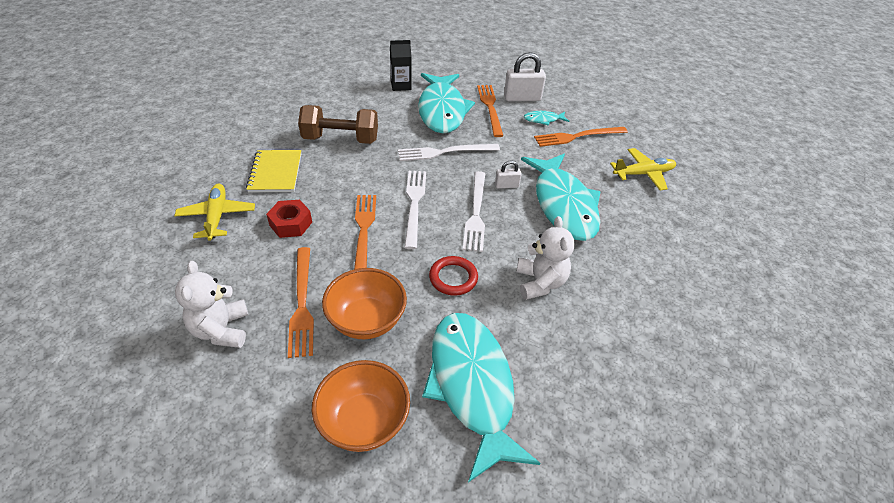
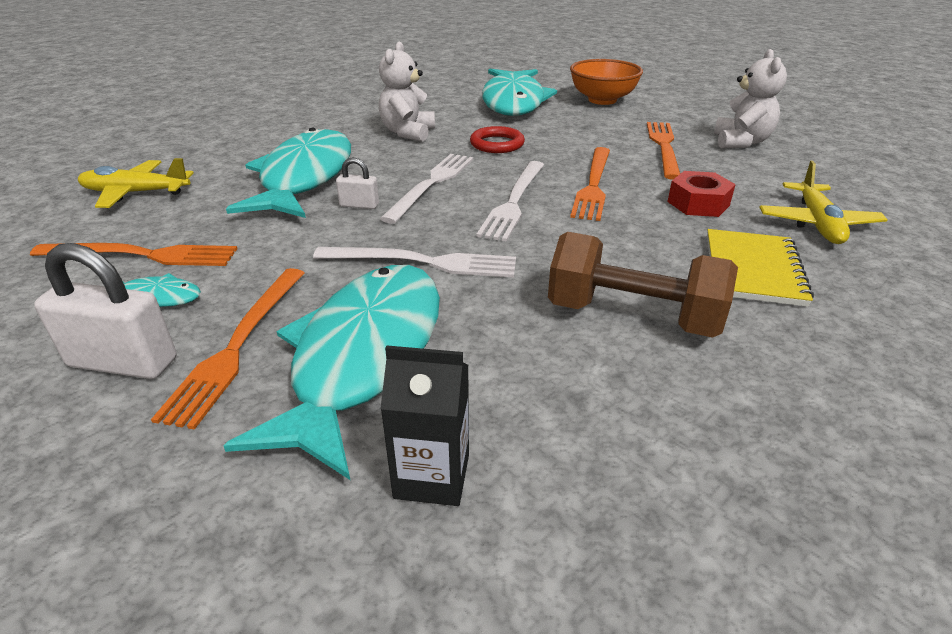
camera: 160 degrees left, 10 degrees down
orange bowl [322,268,407,339] -> none

